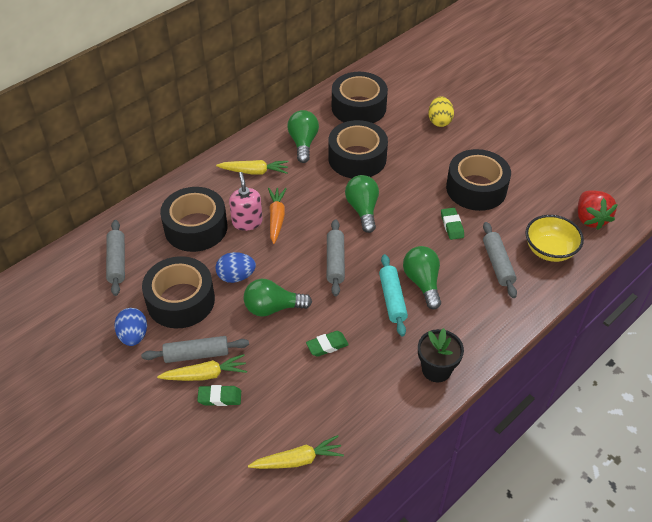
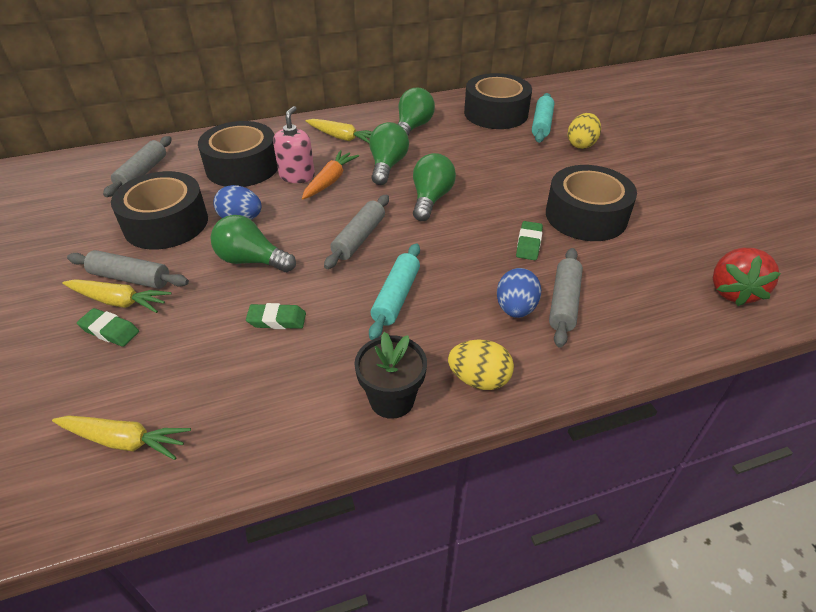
camera: 25 degrees right, 5 degrees down
blue egg [114,308,147,346] -> blue egg moved to [497,268,541,318]
black tape [328,120,388,178] -> none
green light bulb [403,246,441,309] -> green light bulb moved to [369,122,409,185]
yellow bowl [525,215,584,262] -> none
none -> yellow egg [448,339,514,390]
none -> turquoise rolling pin [532,93,554,143]

